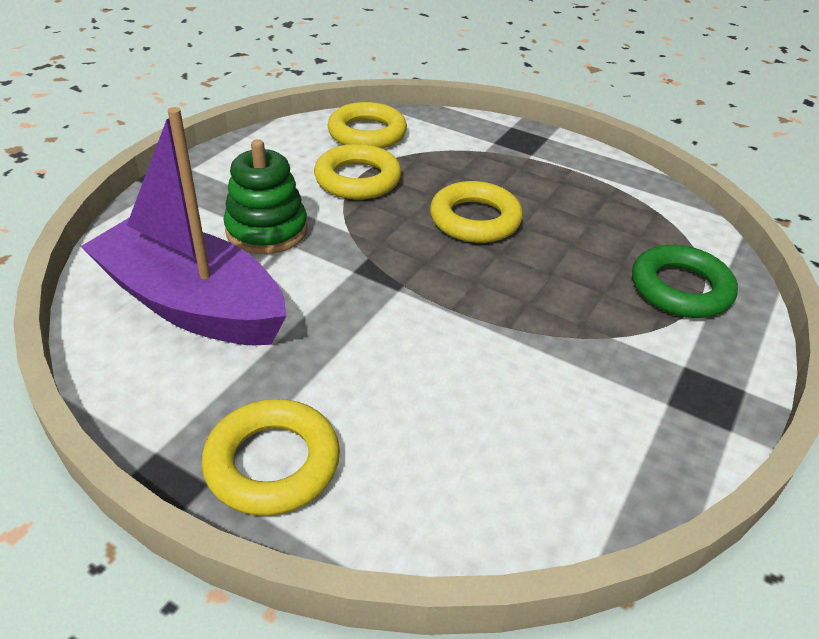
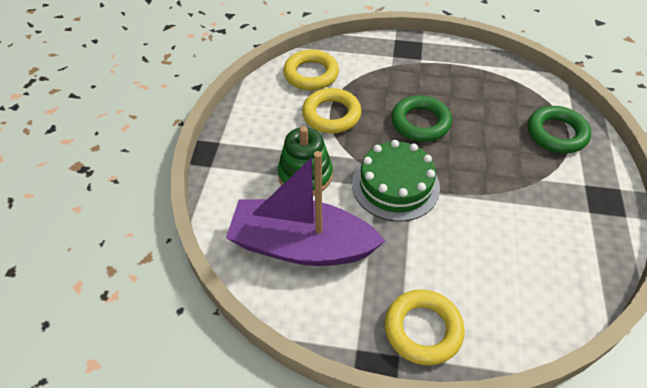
camera: 20 degrees left, 10 degrees up
yellow ring [430,181,523,243] -> green ring [392,95,452,142]
none -> green cake [352,140,440,221]

